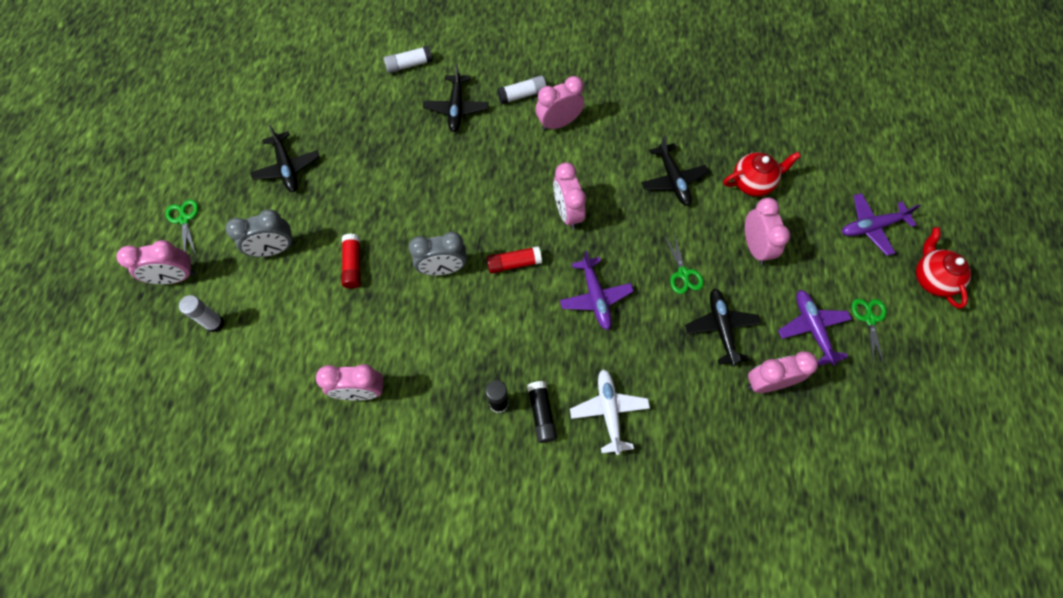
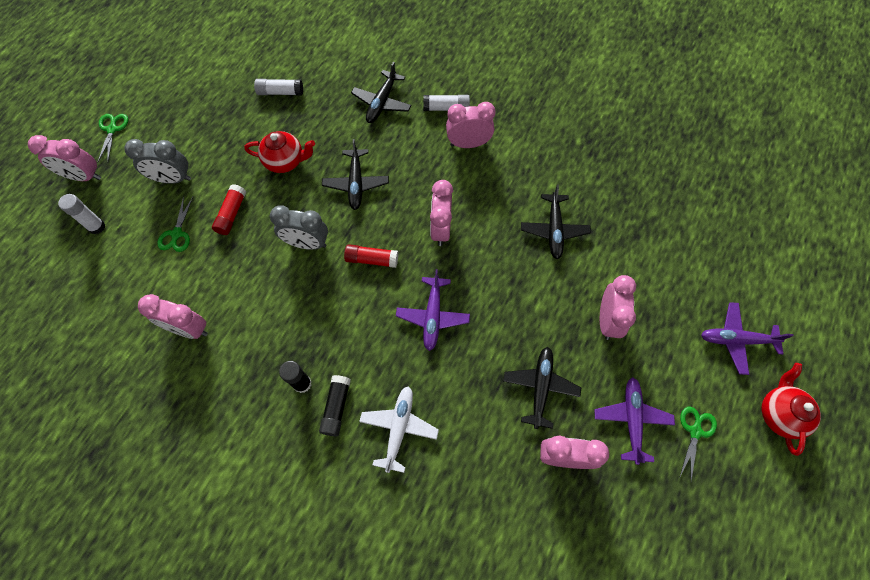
camera: 20 degrees right, 0 degrees up
black plane [250,125,319,192] -> black plane moved to [322,139,389,210]
white glue stick [384,46,433,73] -> white glue stick moved to [254,79,303,96]
green scissors [664,232,704,294] -> green scissors moved to [157,196,193,252]
red teapot [723,152,801,196] -> red teapot moved to [244,131,315,173]

